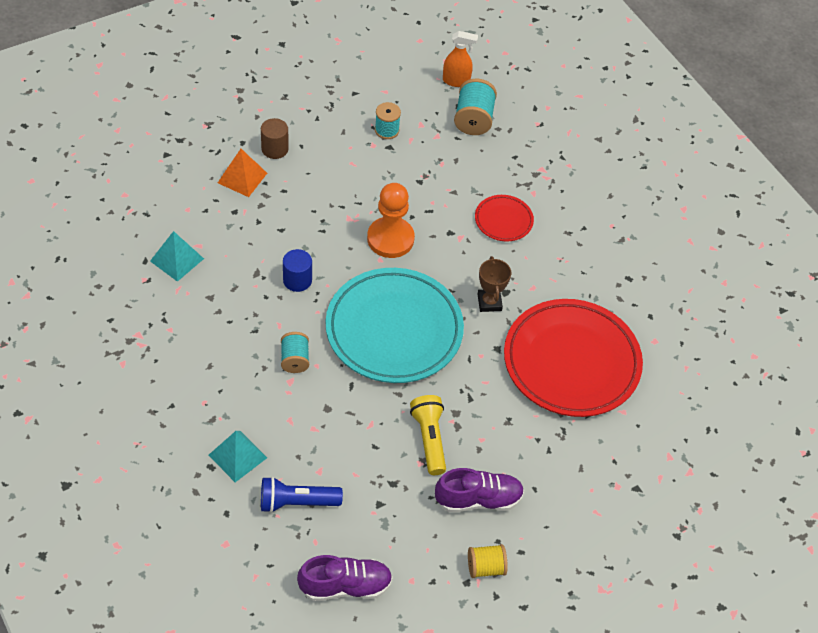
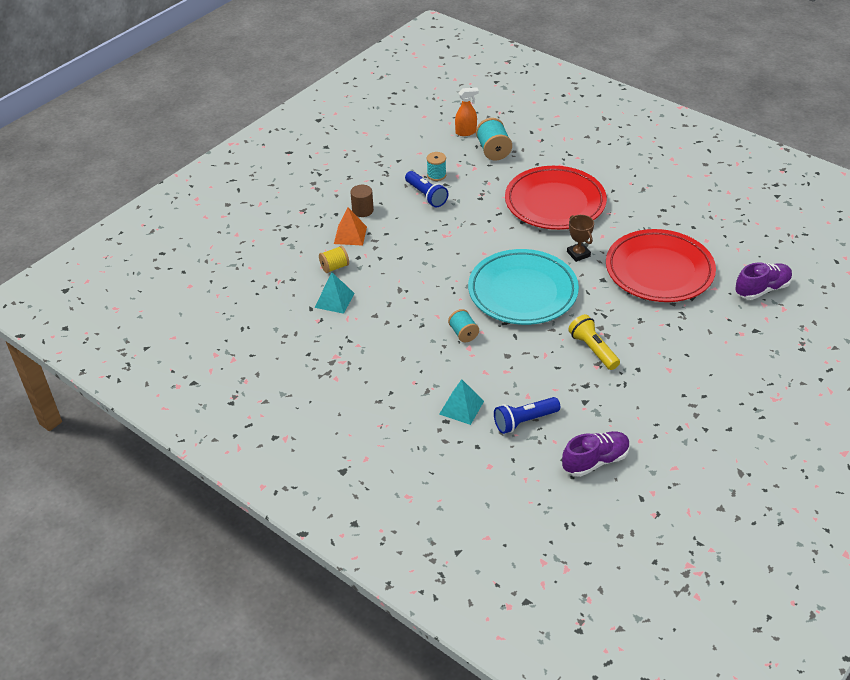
camera: 15 degrees left, 10 degrees down
blue cylinder [283,249,312,292] -> none
orange pawn [367,183,415,258] -> none
purple shoe [435,468,524,512] -> purple shoe moved to [735,263,792,300]
yellow spool [468,544,508,578] -> yellow spool moved to [319,246,349,273]
red plate [475,195,534,242] -> red plate [505,166,607,230], size x2.19
none -> blue flashlight [405,171,448,207]

